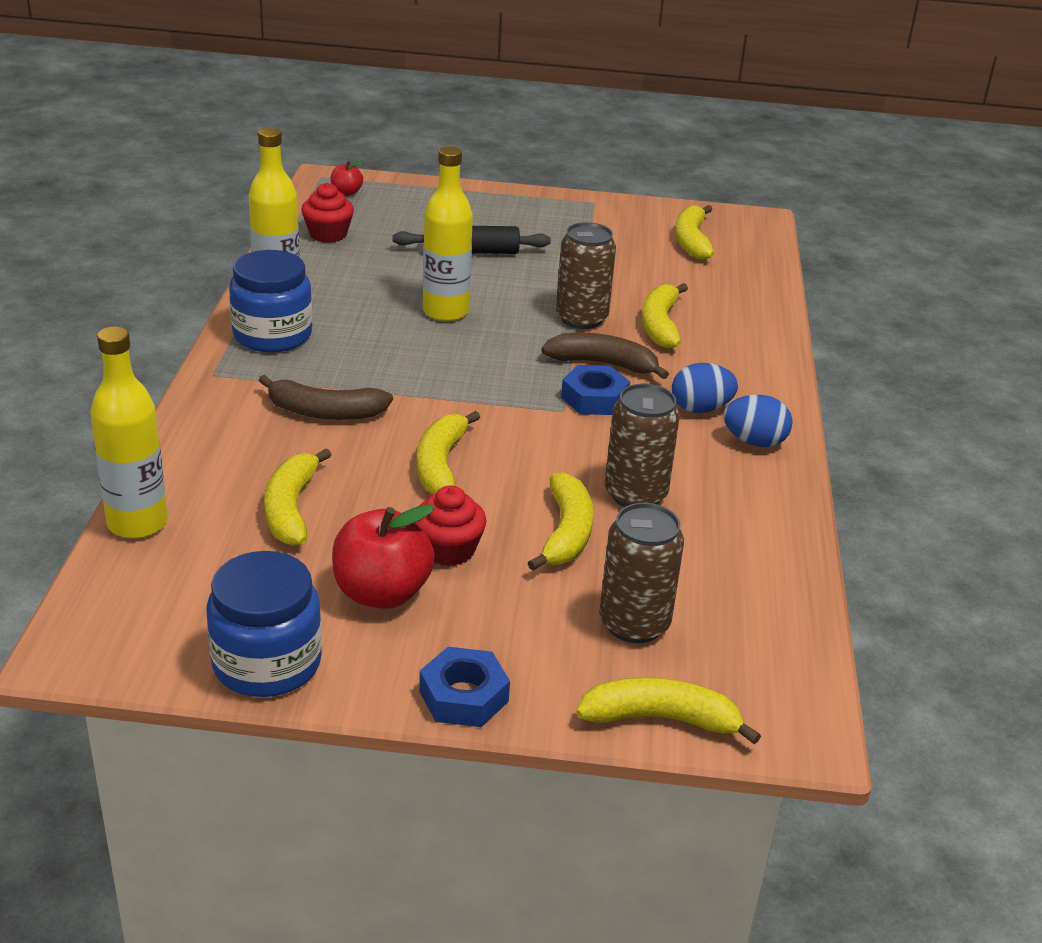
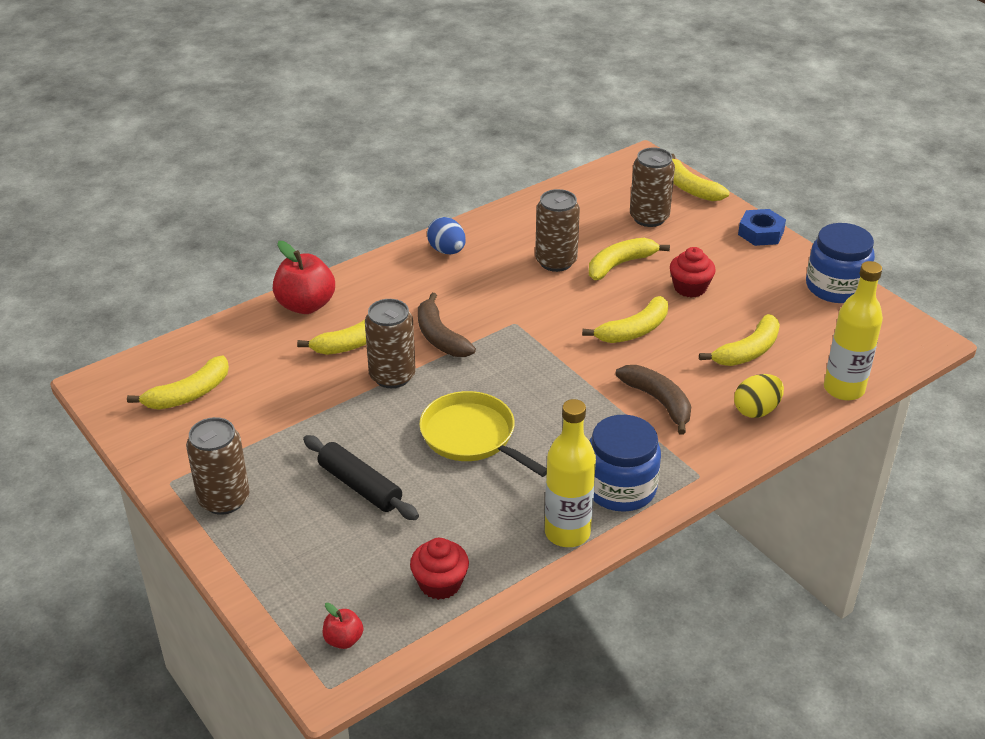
camera: 130 degrees left, 5 degrees up
red apple [332,504,435,609] -> red apple moved to [273,241,335,314]
yellow bottle [423,146,473,322] -> yellow pan [419,391,547,477]
blue nut [561,365,630,415] -> none
blue egg [672,363,738,413] -> none
none -> brown can [186,417,249,515]
none -> yellow egg [734,374,784,418]

